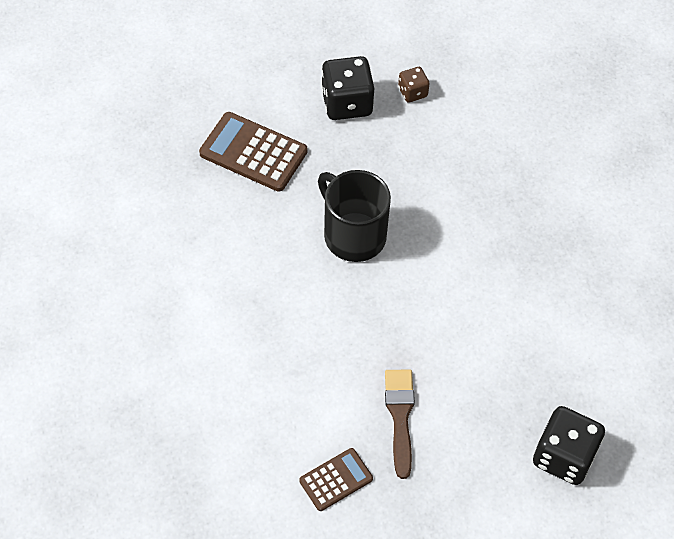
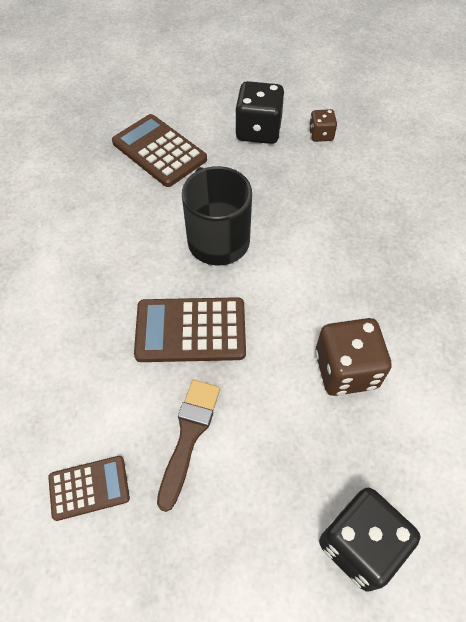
camera: 20 degrees right, 0 degrees up
none -> brown calculator [134,297,246,362]
none -> brown dice [315,318,392,396]

